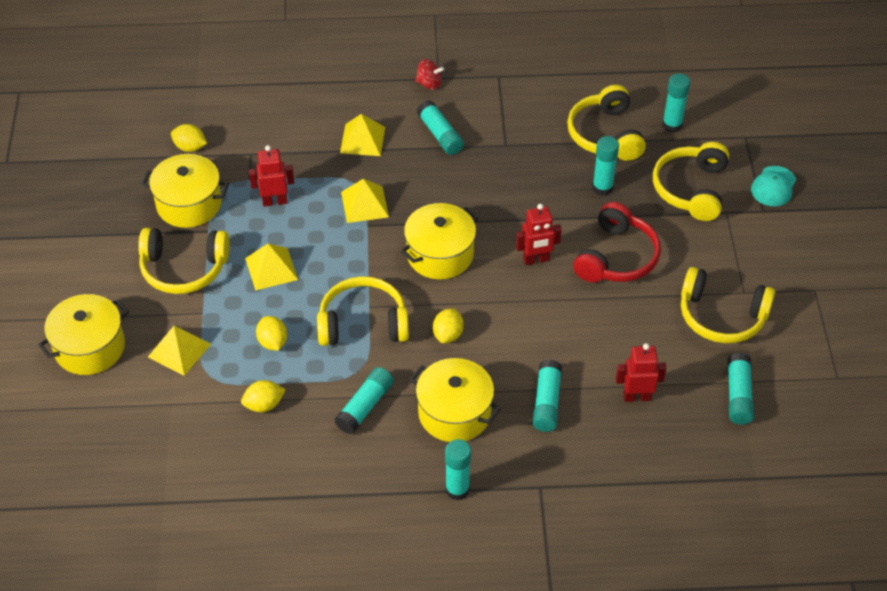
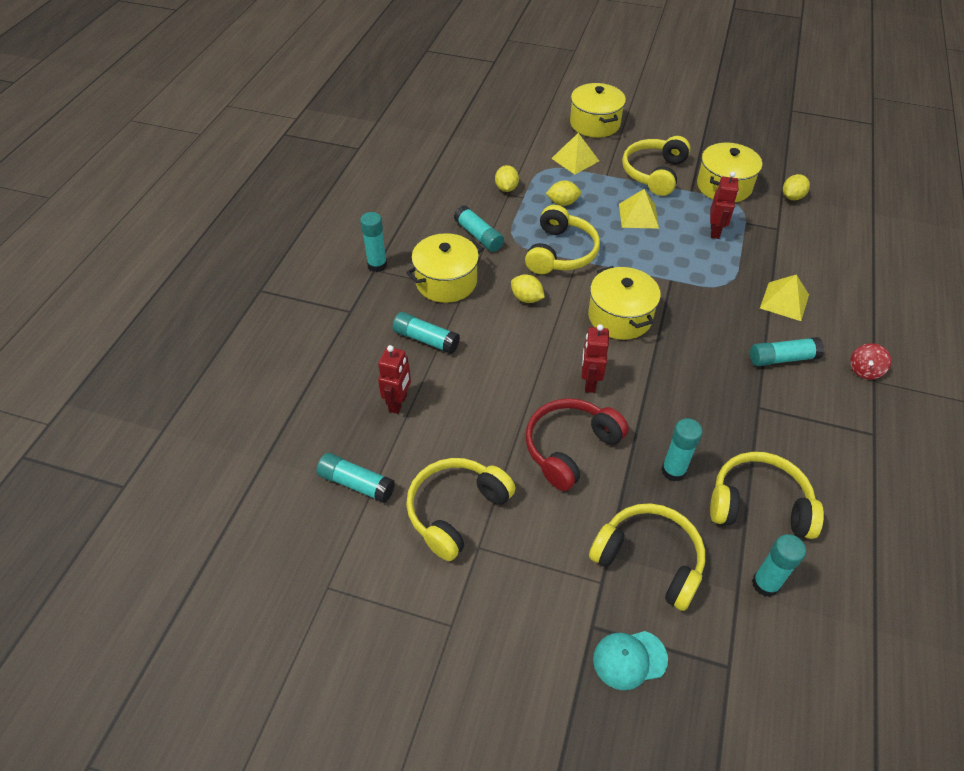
camera: 110 degrees right, 0 degrees up
yellow pyramid [341,179,389,223] -> none
red headphones [573,202,661,283] -> red headphones turned 90 degrees clockwise [525,398,629,491]
turquoise cap [751,166,796,206] -> turquoise cap turned 60 degrees counterclockwise [593,631,668,690]

